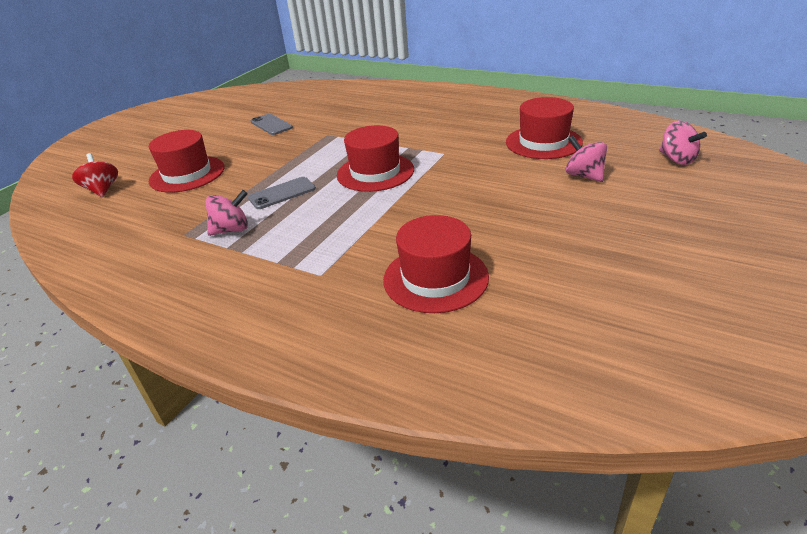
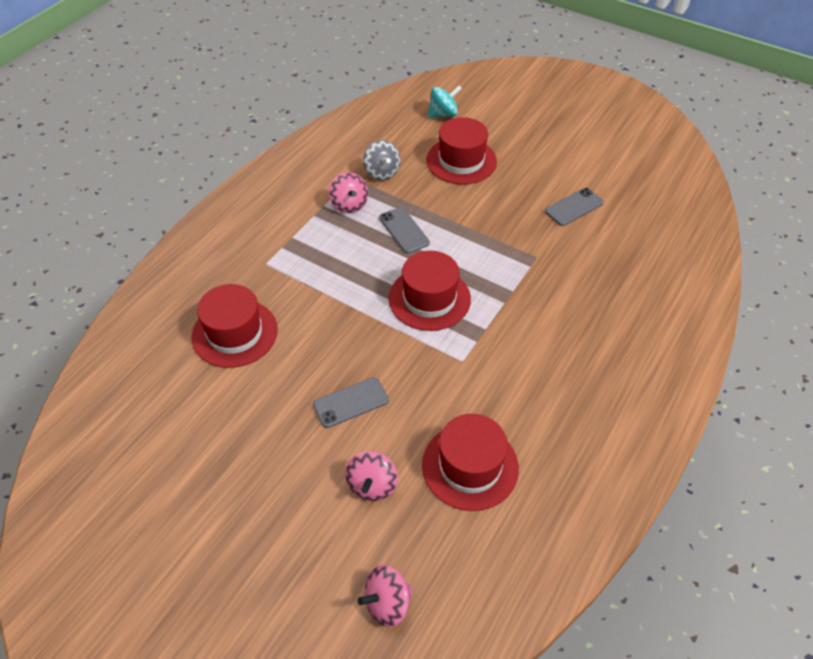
camera: 90 degrees right, 15 degrees up
red spinning top [72,153,118,197] -> turquoise spinning top [428,86,462,118]
pink spinning top [565,136,607,182] -> pink spinning top turned 135 degrees clockwise [345,451,398,501]
none -> grey phone [313,377,389,428]
none -> grey spinning top [363,140,401,180]

